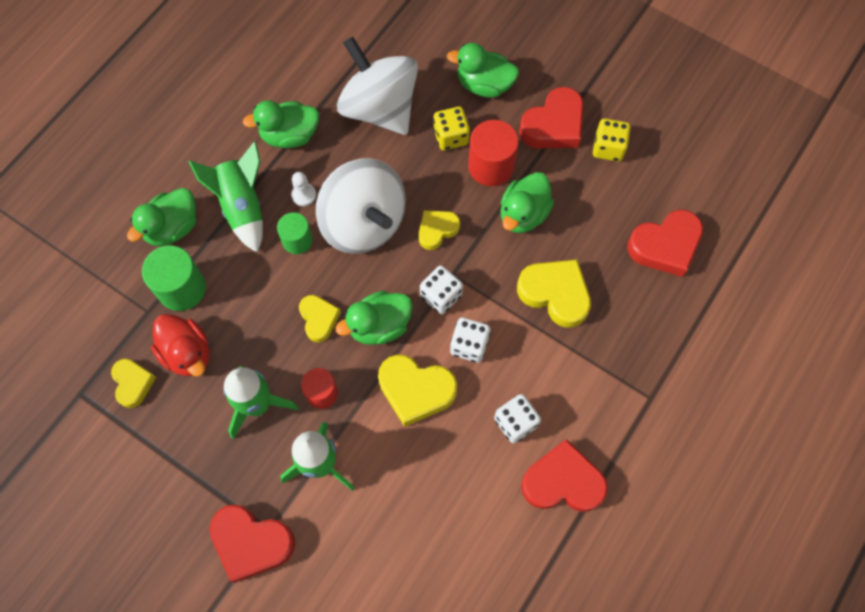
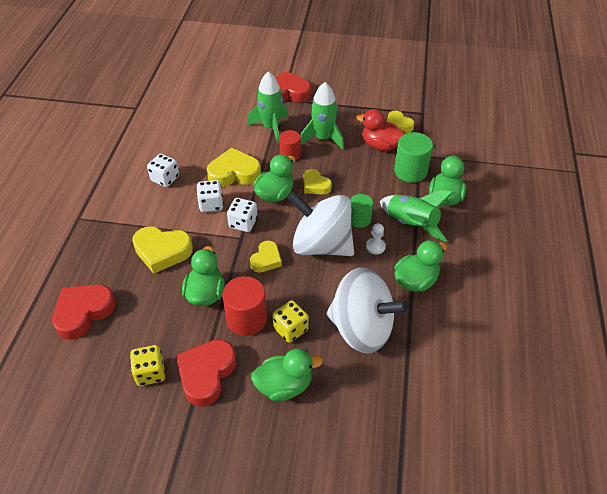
camera: 155 degrees right, 20 degrees down
red heart [521,439,608,512] -> none

